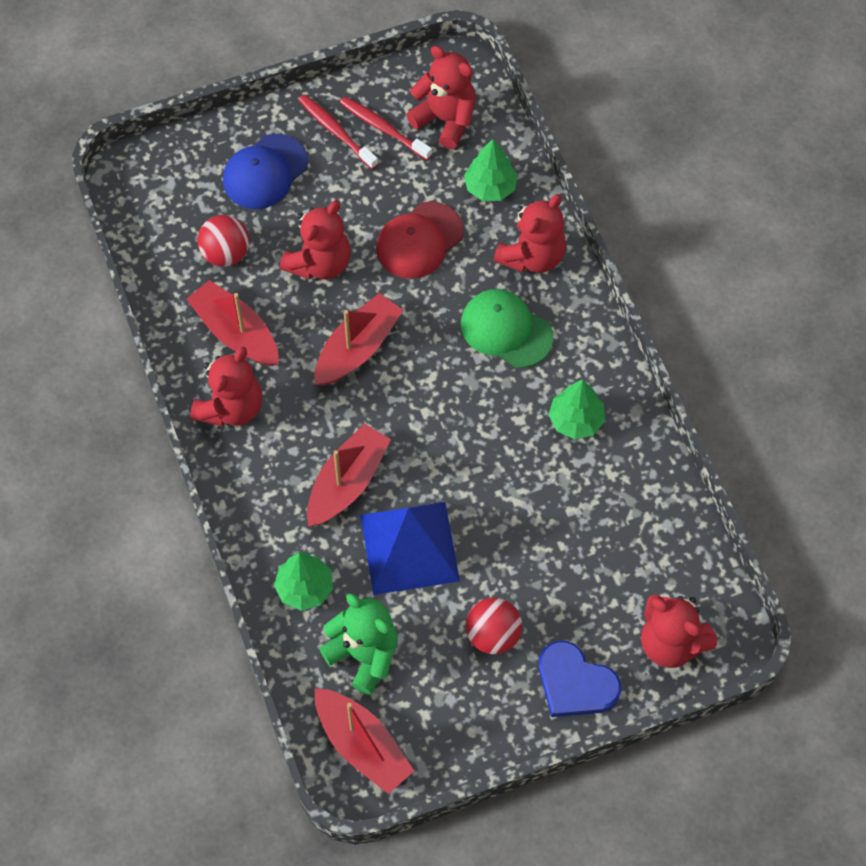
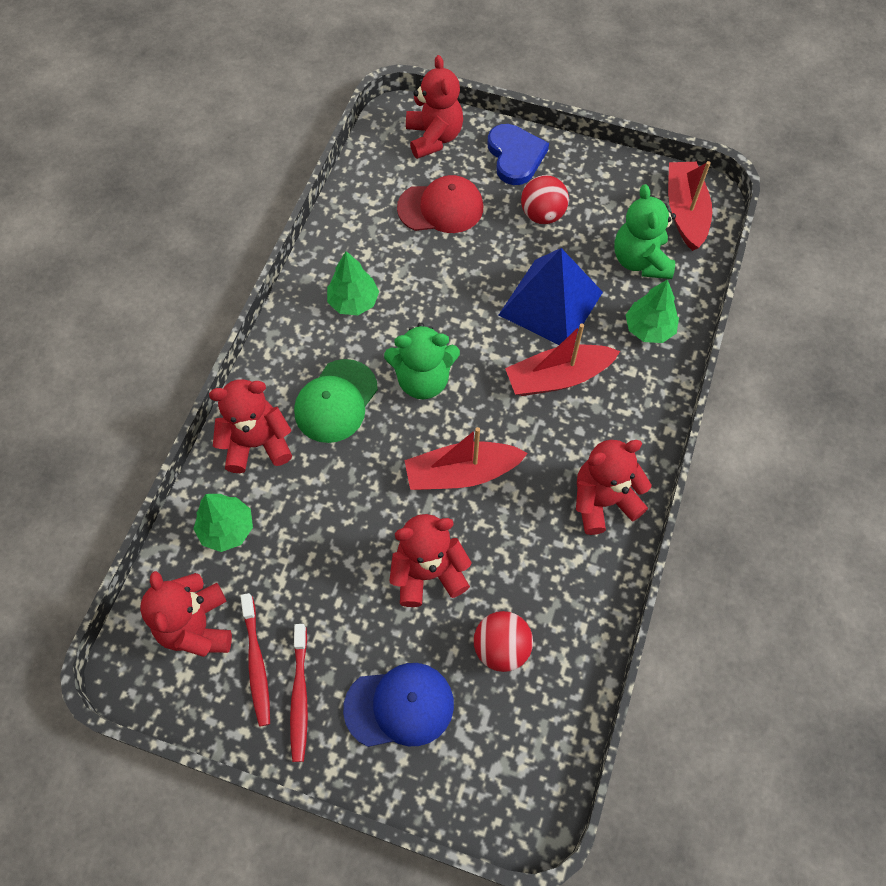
camera: 140 degrees left, 0 degrees up
red boat [186,280,279,366] -> none
red cap [376,202,464,279] -> red cap moved to [397,175,483,233]
green cap [461,289,554,368] -> green cap turned 45 degrees clockwise [294,359,378,443]
none -> green teddy bear [384,323,460,399]

